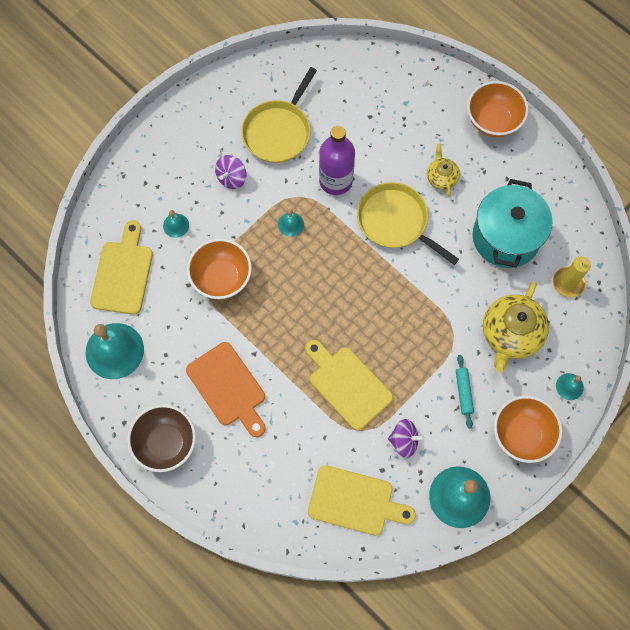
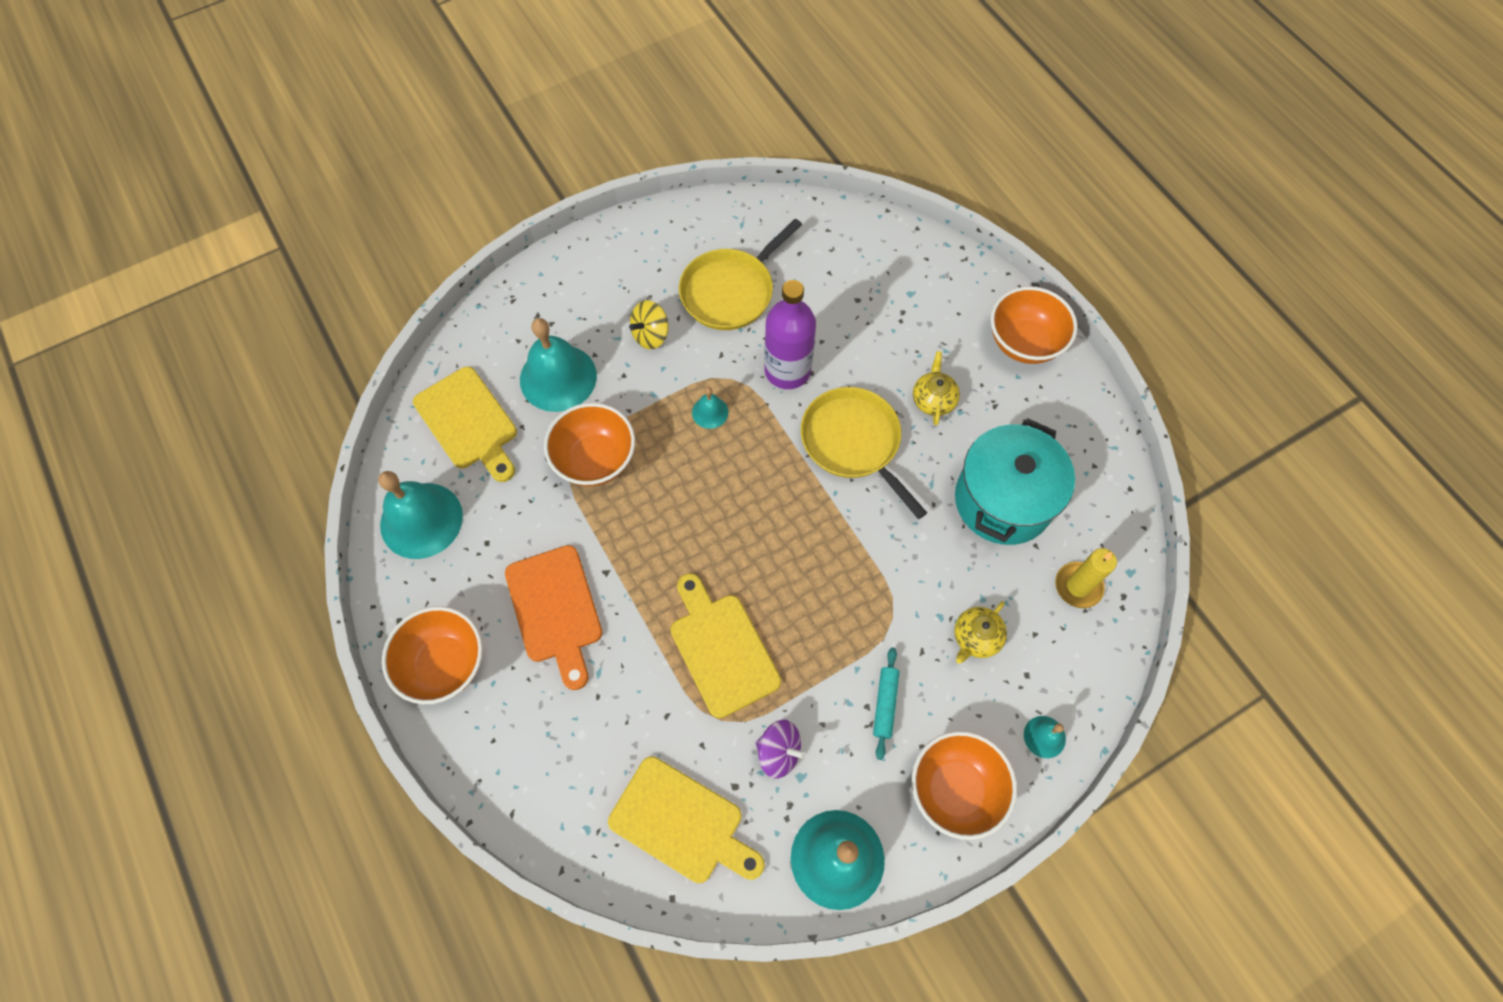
camera: 15 degrees right, 5 degrees down
yellow cutting board [90,220,153,314] -> yellow cutting board turned 120 degrees clockwise [413,367,517,482]
brown bowl [127,404,196,472] -> orange bowl [382,606,483,704]
turquoise bell [163,210,189,238] -> turquoise bell [520,318,597,412], size x2.14
purple spinning top [215,155,246,189] -> yellow spinning top [629,300,668,349]
yellow teapot [483,281,549,372] -> yellow teapot [954,601,1007,664], size x0.54

